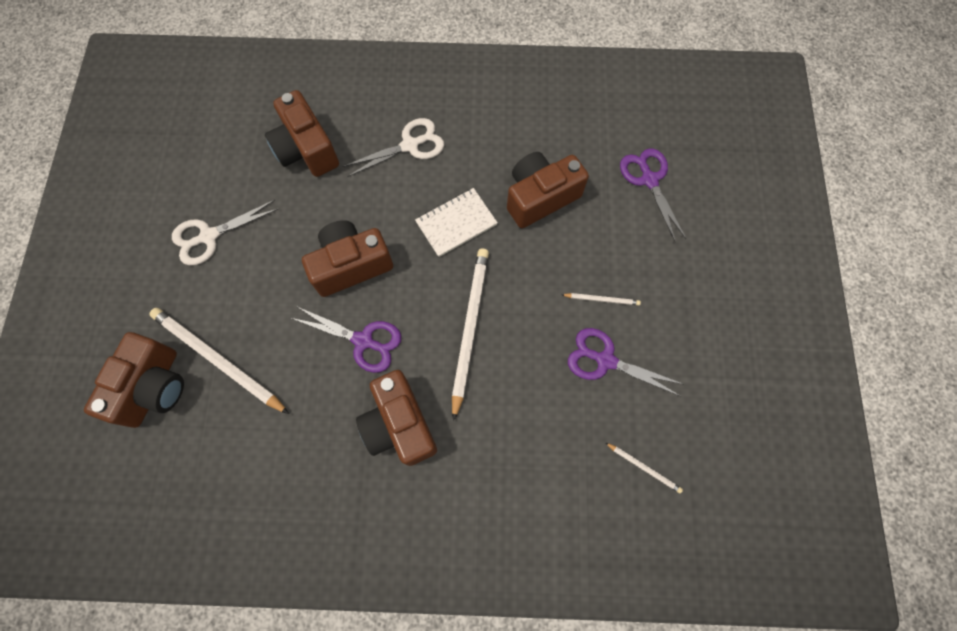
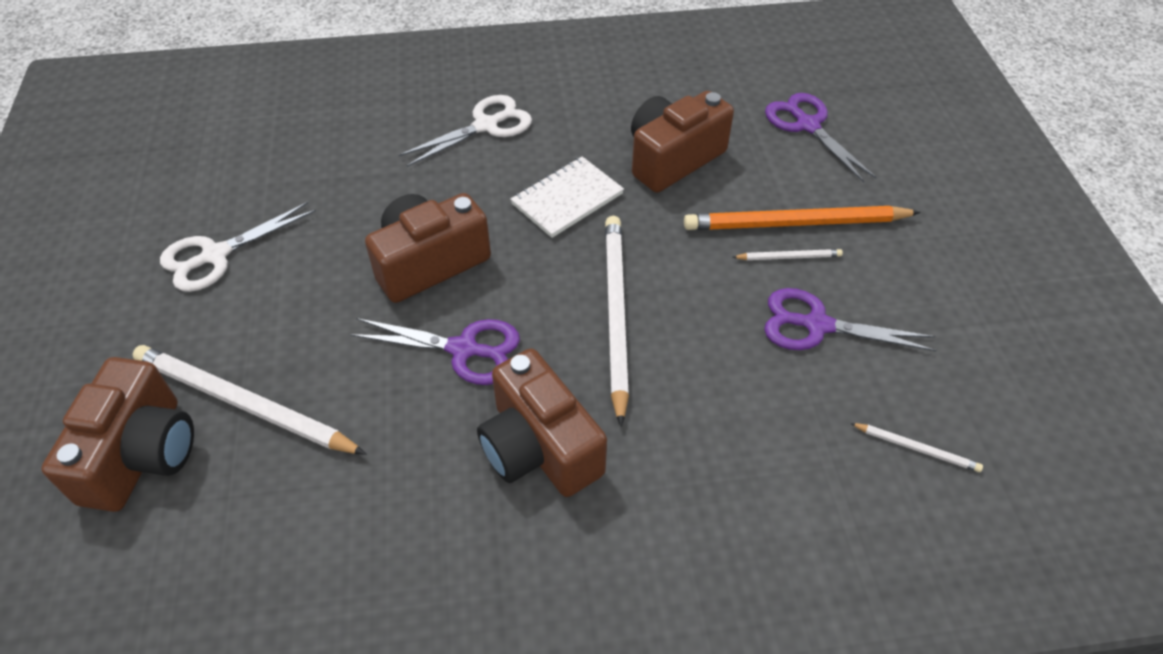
camera: 10 degrees left, 20 degrees down
brown camera [265,90,339,177] -> none
none -> orange pencil [684,206,921,230]

